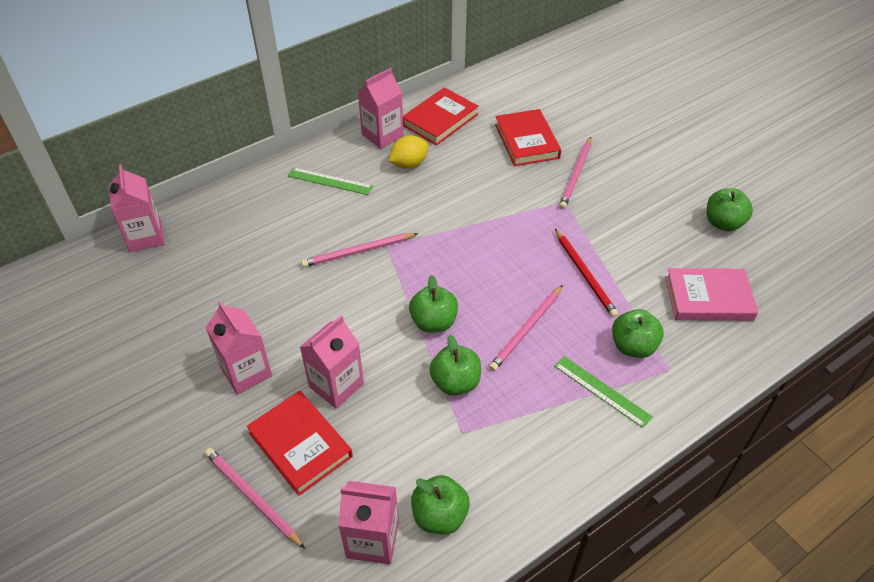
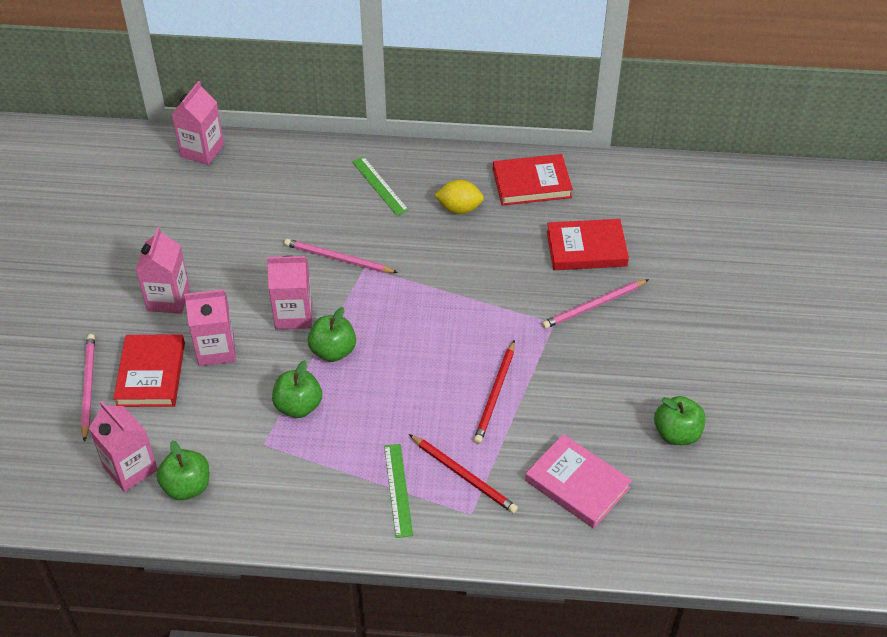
camera: 40 degrees right, 0 degrees up
pink carton [357,68,404,149] -> pink carton moved to [267,256,313,329]
pink pencil [489,285,563,371] -> none
red book [495,109,561,166] -> red book turned 60 degrees clockwise [547,219,629,270]
green apple [612,309,664,358] -> red pencil [409,434,518,514]

